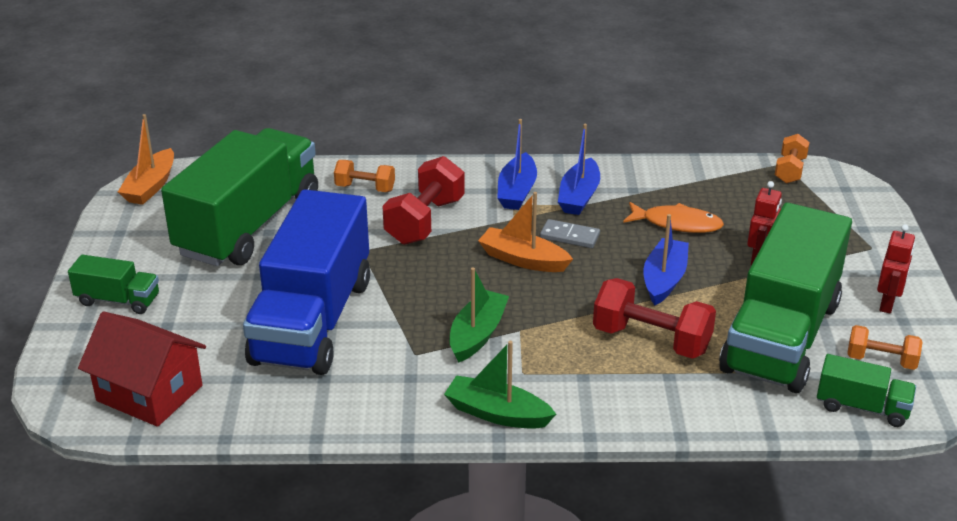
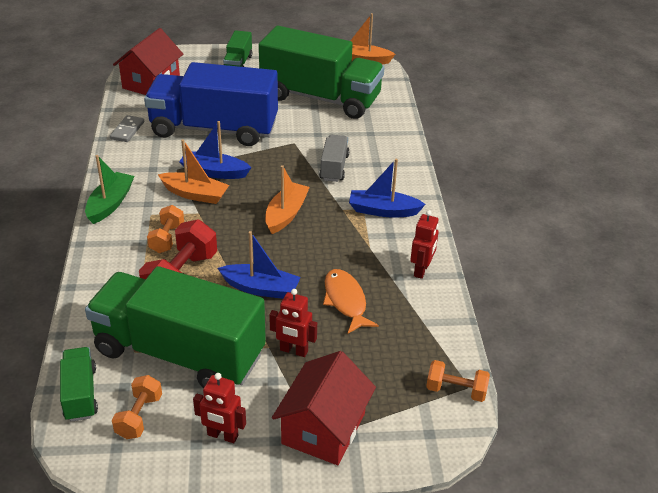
camera: 85 degrees right, 5 degrees up
orange dumbbell [334,160,395,192] -> orange dumbbell moved to [147,205,184,253]
red dumbbell [382,156,465,245] -> grey truck [319,134,350,182]
green boat [450,267,509,362] -> orange boat [158,139,229,204]
grey domino [540,219,600,248] -> grey domino moved to [110,115,144,142]
blue boat [558,124,600,215] -> blue boat moved to [179,121,252,179]
orange fish [623,202,724,233] -> orange fish turned 150 degrees clockwise [323,269,379,334]
green truck [817,354,916,427] -> green truck turned 150 degrees clockwise [60,347,98,422]
none -> red house [272,351,376,465]
none -> red robot [410,210,439,279]

